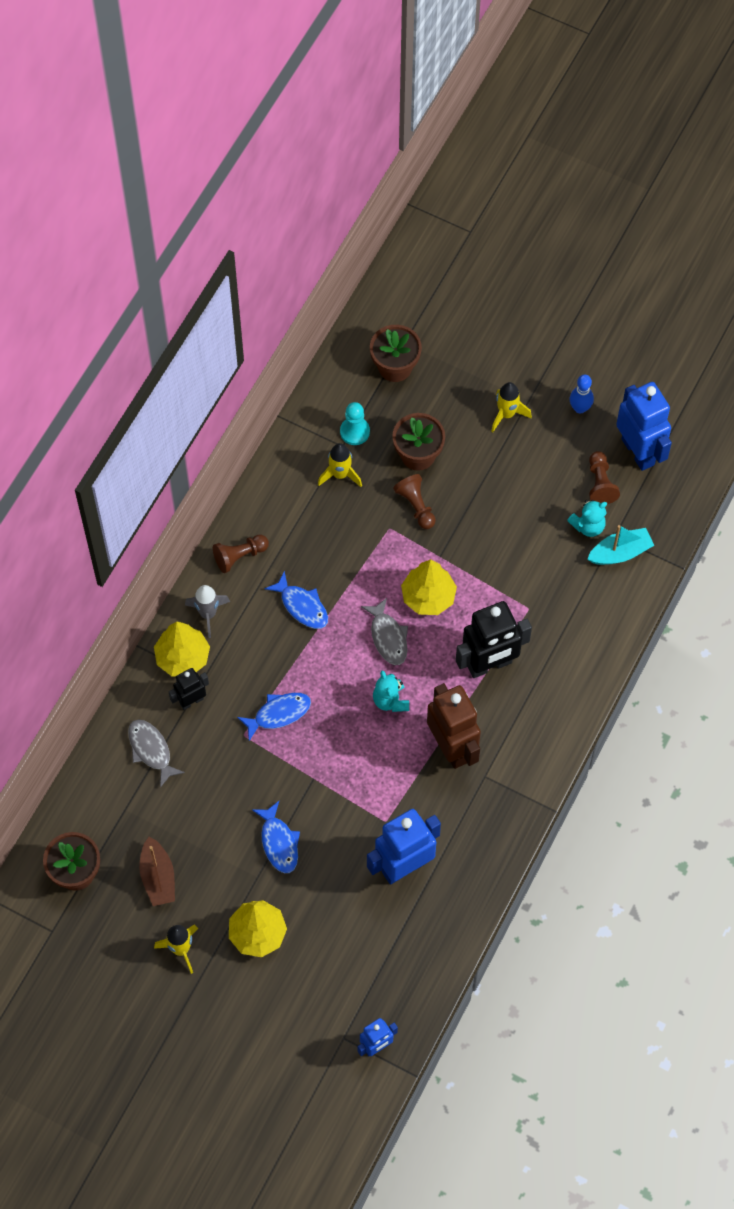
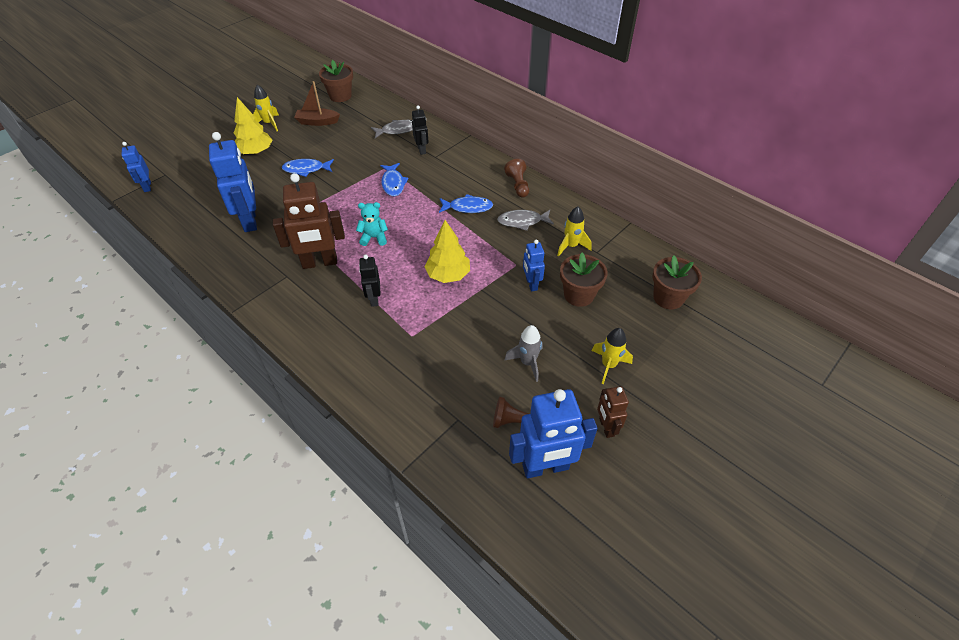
camera: 105 degrees right, 15 degrees down
yellow tree [154,622,210,676] -> none
grey rocket [185,585,230,638] -> grey rocket moved to [504,325,543,382]
blue fish [264,571,328,629] -> blue fish turned 150 degrees counterclockwise [439,194,493,213]
turquoise pawn [340,402,370,445] -> none
grey fish [361,598,408,665] -> grey fish moved to [497,210,554,231]
brown pawn [393,474,436,529] -> blue robot [523,240,545,292]
black robot [456,601,532,678] -> black robot [359,255,381,307], size x0.54
turquoise teddy bear [567,500,607,537] -> none
blue bowling pin [570,374,594,414] -> brown robot [597,386,629,438]
turquoise boat [587,525,654,565] -> none

